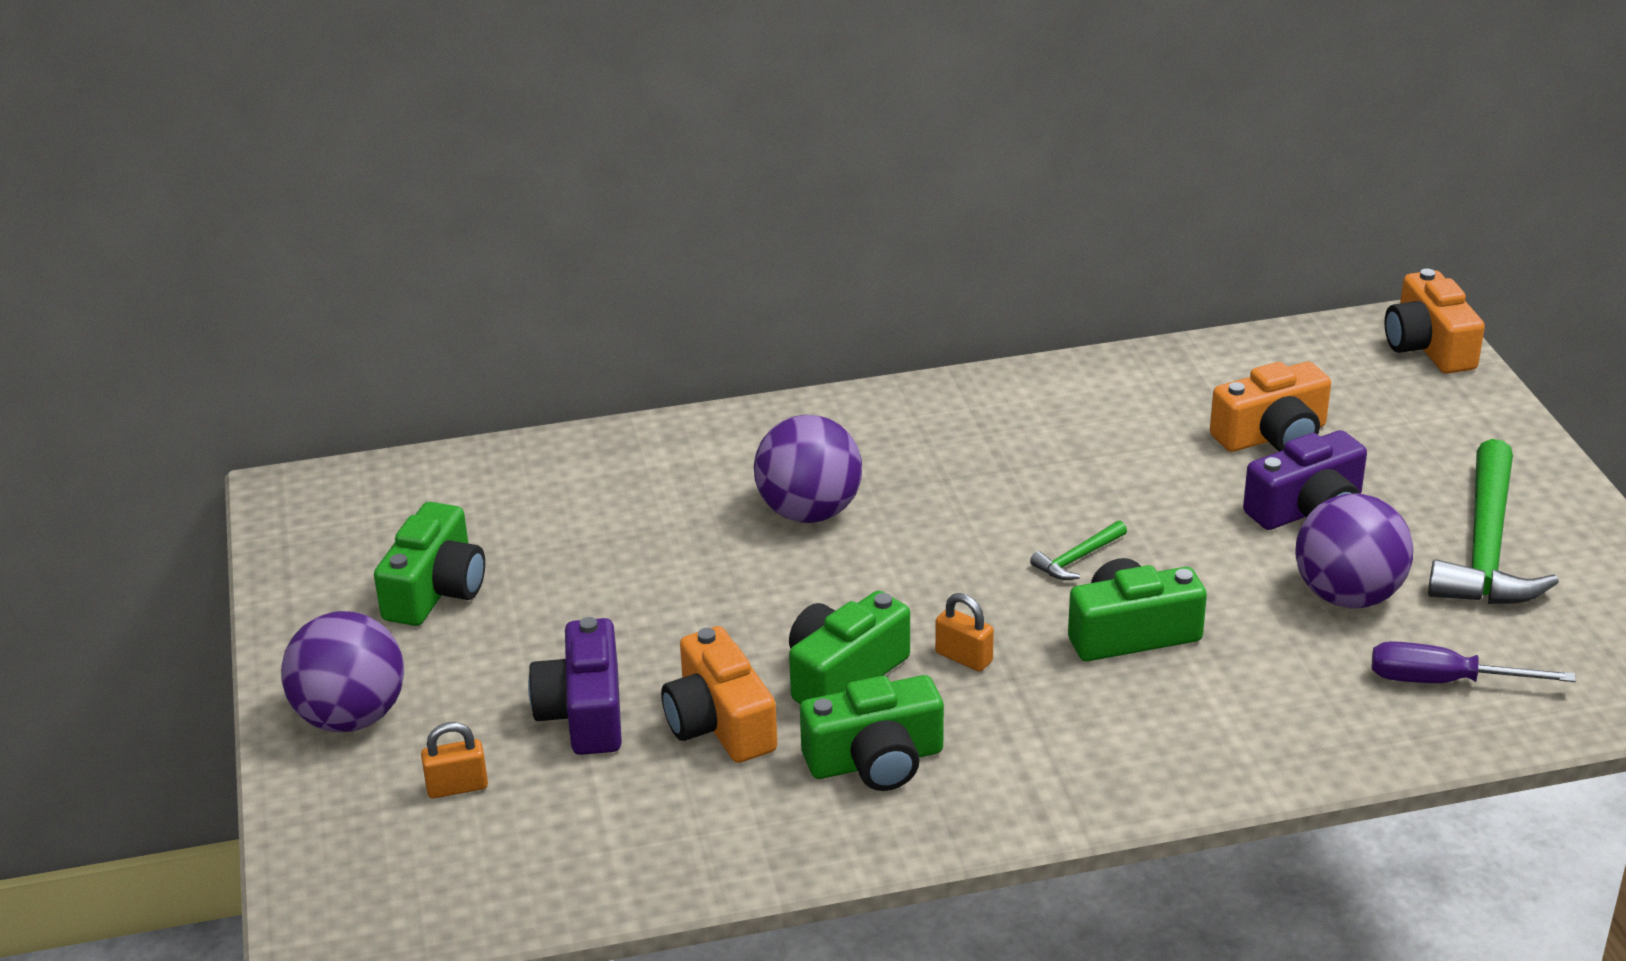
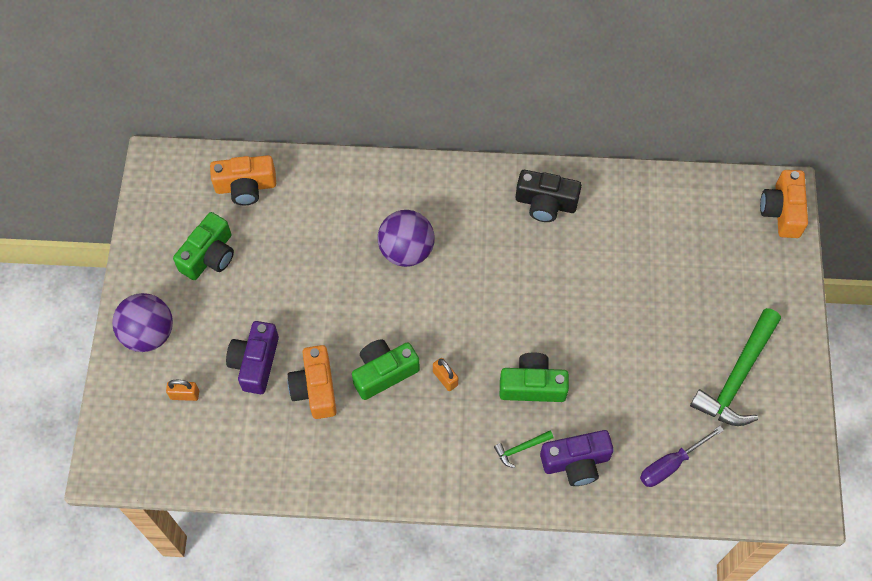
camera: 15 degrees right, 30 degrees up
green camera [800,675,944,791] -> none
green hammer [1030,521,1127,580] -> green hammer moved to [494,431,553,468]
orange camera [1210,362,1331,452] -> orange camera moved to [210,155,276,205]
purple camera [1243,430,1367,530] -> purple camera moved to [540,430,614,486]
purple ball [1295,494,1413,608] -> none
purple screwdriver [1372,641,1576,683] -> purple screwdriver turned 60 degrees counterclockwise [640,426,724,487]
none -> black camera [516,170,582,222]

